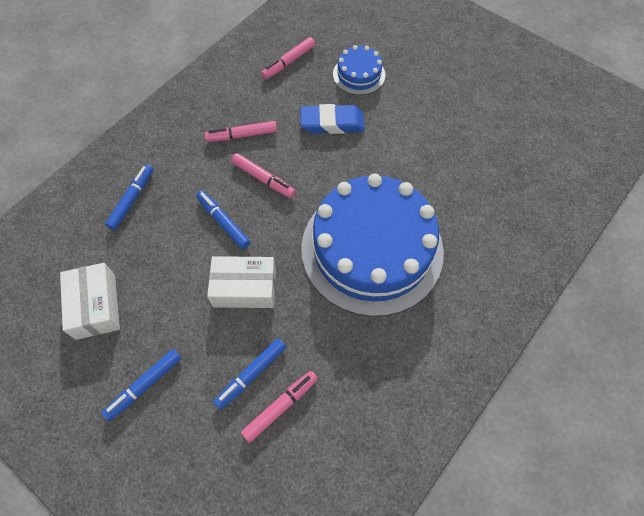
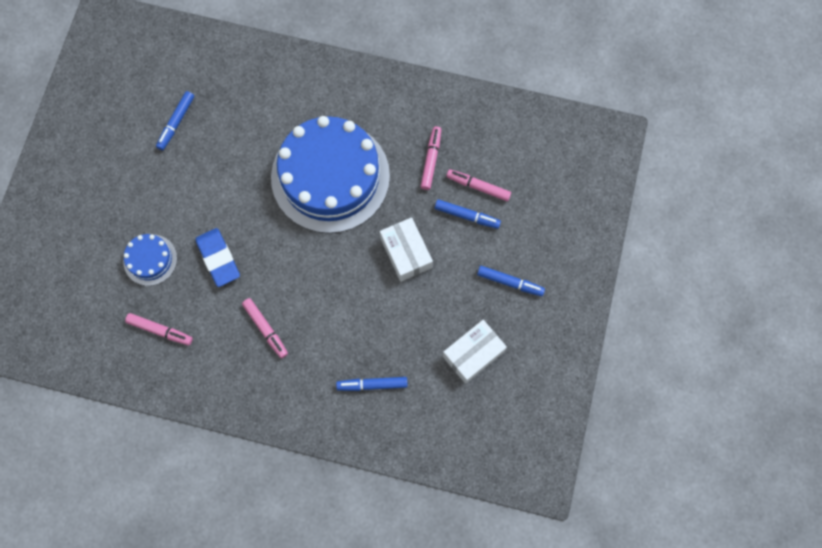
camera: 115 degrees left, 10 degrees up
blue marker [196,191,250,249] -> blue marker moved to [156,91,194,150]
pink marker [231,153,296,198] -> pink marker moved to [421,126,441,190]

